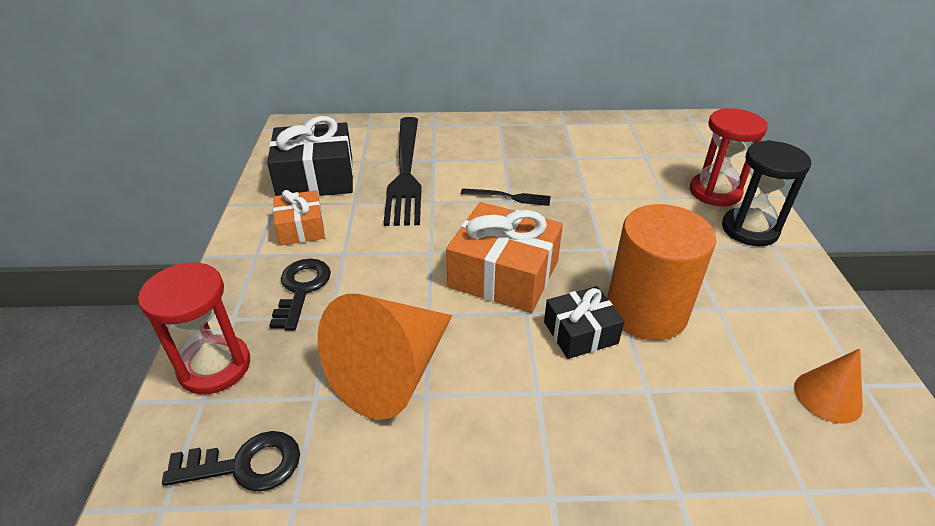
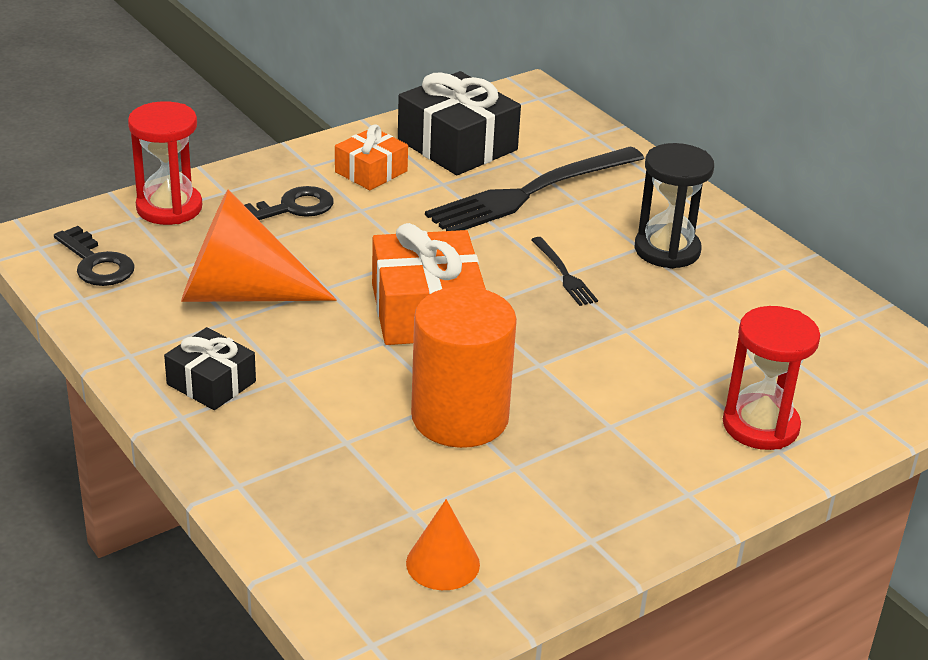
camera: 55 degrees right, 5 degrees down
black gift [544,286,624,359] -> black gift moved to [164,327,256,410]
black hourglass [722,140,811,246] -> black hourglass moved to [635,143,714,269]

